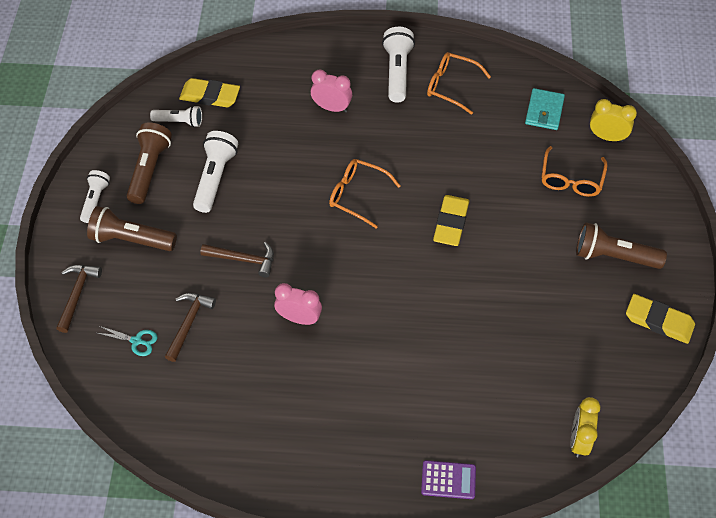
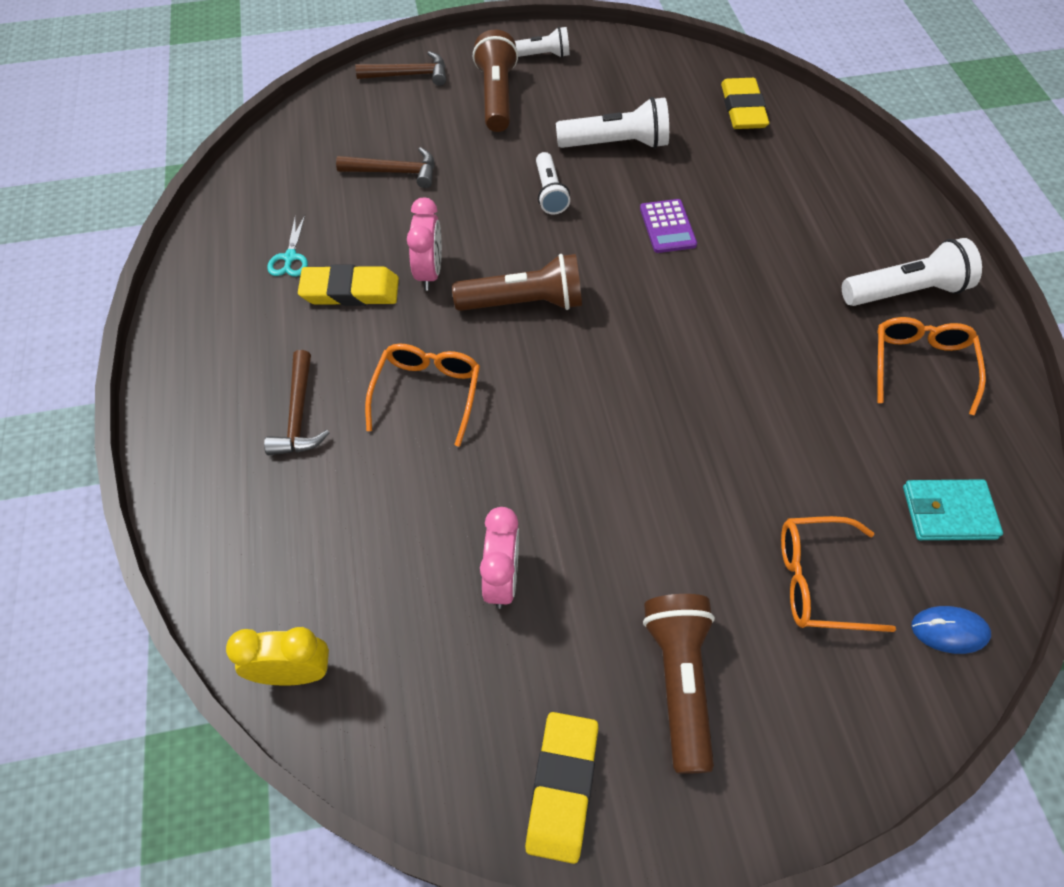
camera: 75 degrees right, 0 degrees up
turquoise scissors [97,326,158,356] -> turquoise scissors moved to [267,215,308,277]
brown flashlight [126,122,172,204] -> brown flashlight moved to [452,254,582,311]
white flashlight [150,105,202,127] -> white flashlight moved to [536,152,570,214]
brown hammer [200,242,274,278] -> brown hammer moved to [264,350,329,455]
pink clock [311,69,352,112] -> pink clock moved to [480,507,519,609]
orange glasses [329,159,400,228] -> orange glasses moved to [365,344,480,447]
purple calculator [421,460,476,499] -> purple calculator moved to [640,199,697,253]
yellow eraser [433,195,469,246] -> yellow eraser moved to [298,264,399,306]
yellow clock [590,99,637,142] -> blue mouse [911,606,991,654]

